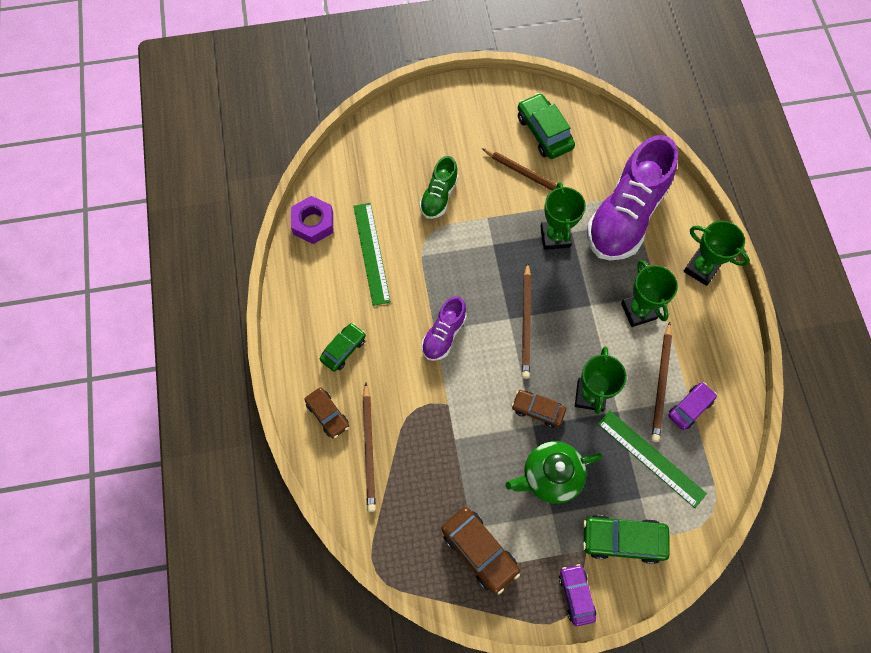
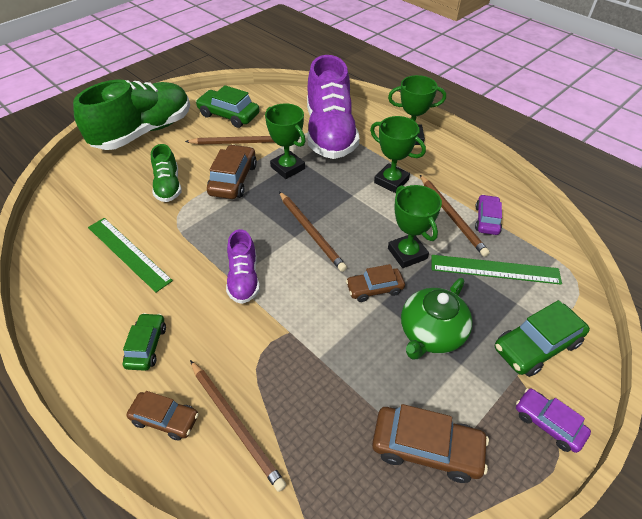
camera: 35 degrees left, 20 degrees down
purple nut [291,196,333,244] -> none
none -> green shoe [73,79,190,150]
none -> brown car [207,144,257,199]

